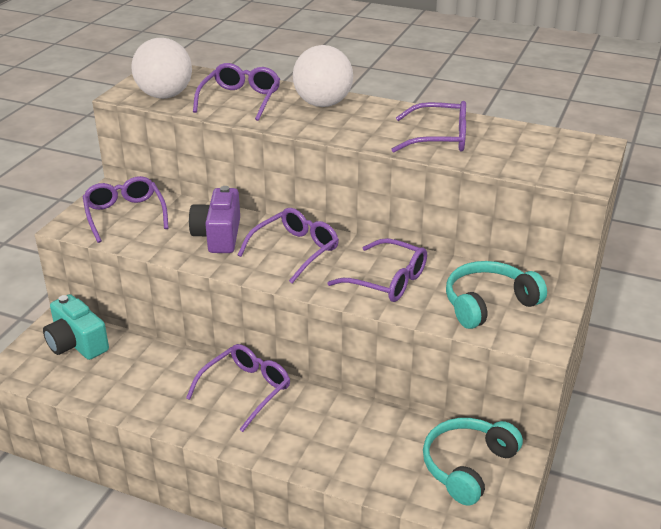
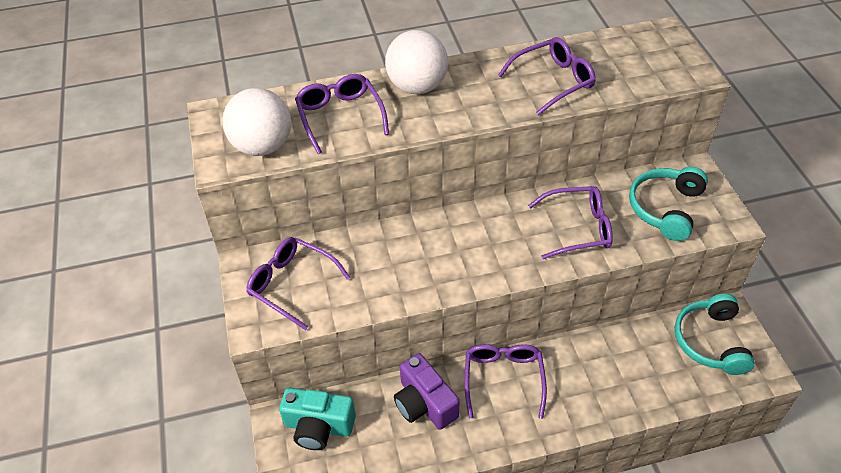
camera: 35 degrees left, 15 degrees up
purple camera [189,186,240,253] -> purple camera moved to [394,353,460,430]
purple glasses [238,208,339,283] -> none

